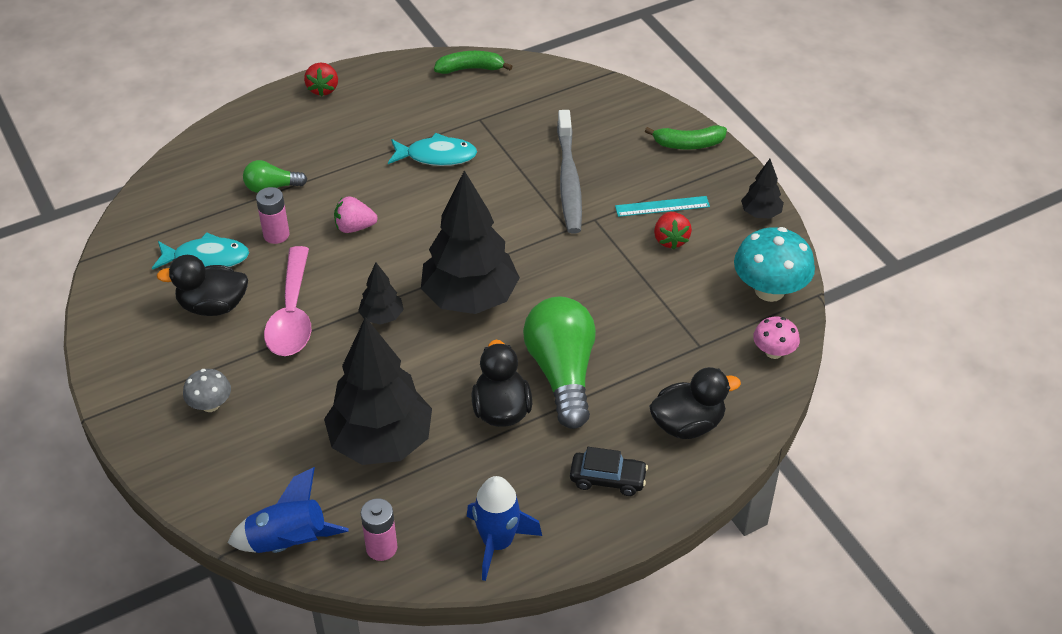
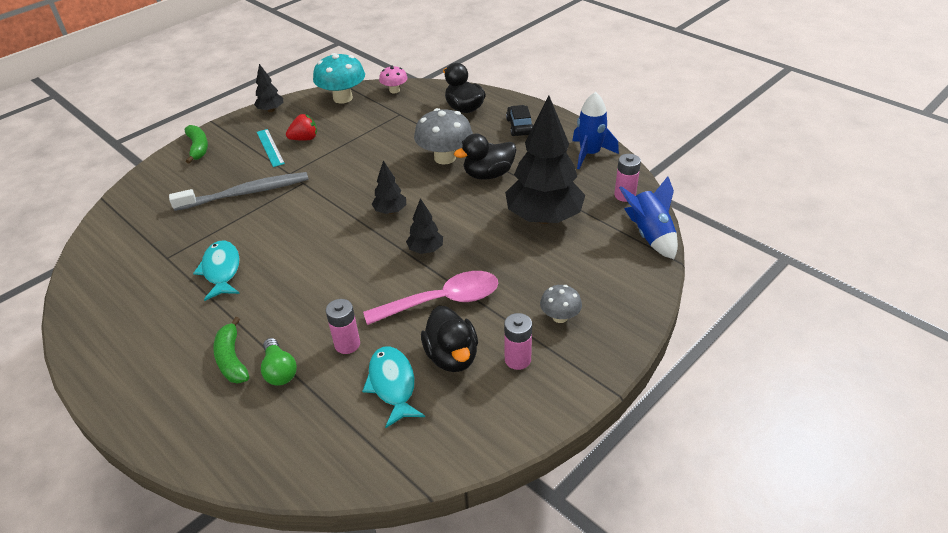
camera: 105 degrees left, 5 degrees down
red strawberry [304,63,338,97] -> none
pink strawberry [334,196,378,233] -> none
black tree [421,170,520,314] -> black tree [372,161,406,214], size x0.46
green banana [434,51,513,74] -> green banana moved to [213,317,249,384]
green light bulb [523,297,596,429] -> grey mushroom [414,108,473,164]
none -> pink battery [504,313,532,370]

